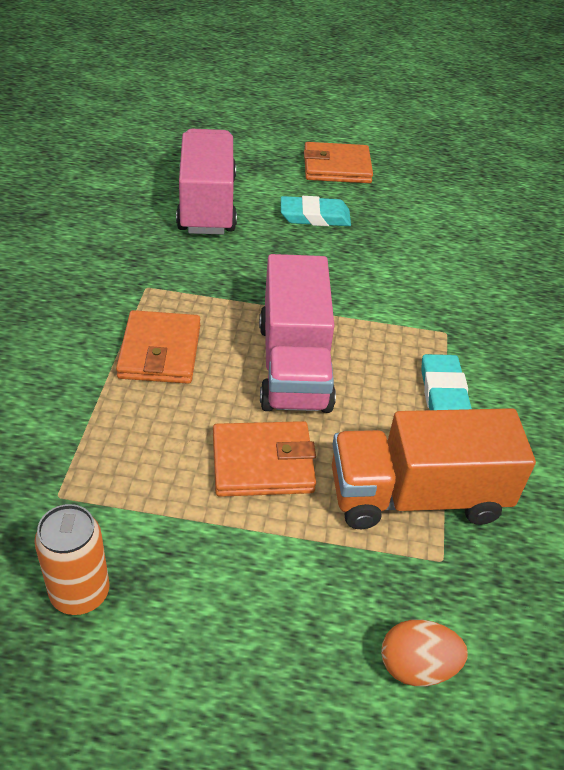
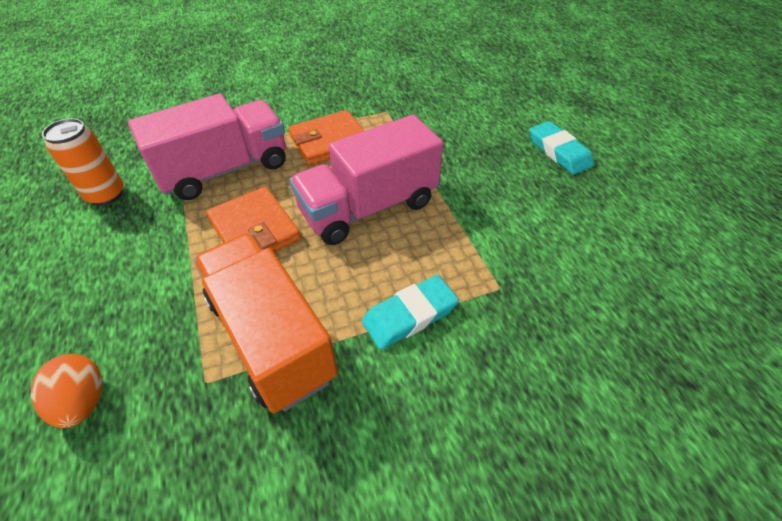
camera: 65 degrees right, 5 degrees up
pink truck [176,129,237,234] -> pink truck moved to [128,94,286,200]
orange wallet [304,142,373,183] -> none

